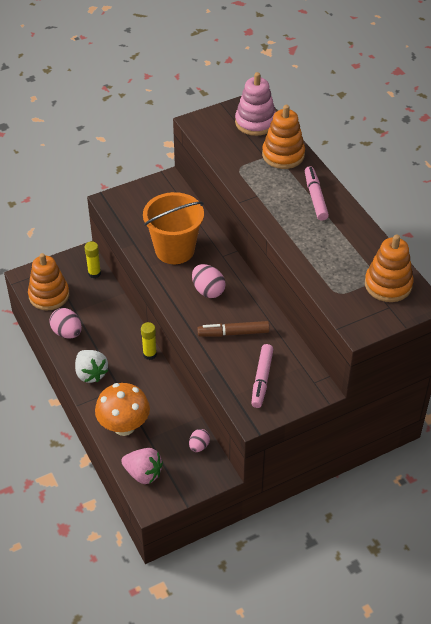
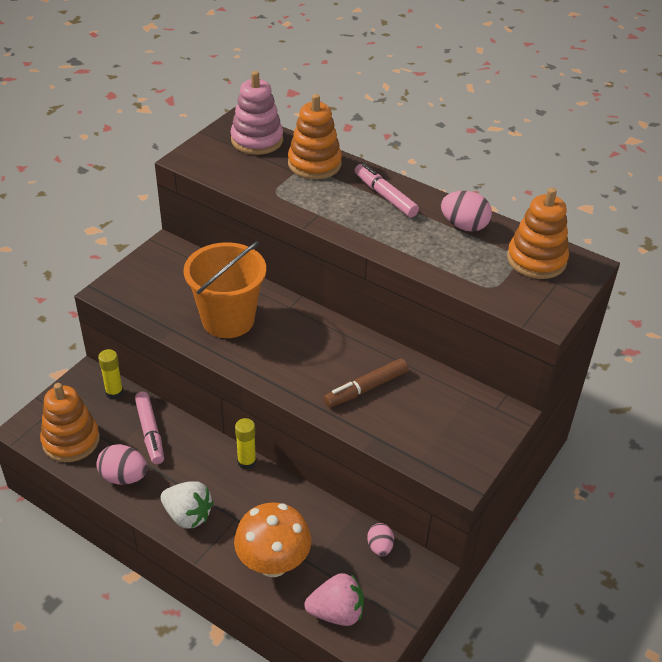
camera: 30 degrees left, 5 degrees down
pink egg [192,264,226,298] -> pink egg moved to [441,191,492,232]
pink marker [251,344,273,408] -> pink marker moved to [135,392,164,464]

